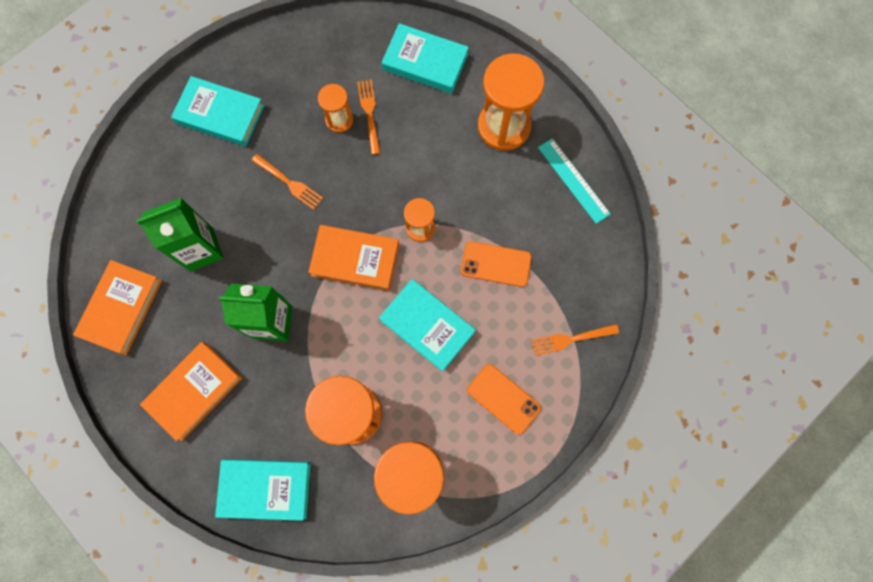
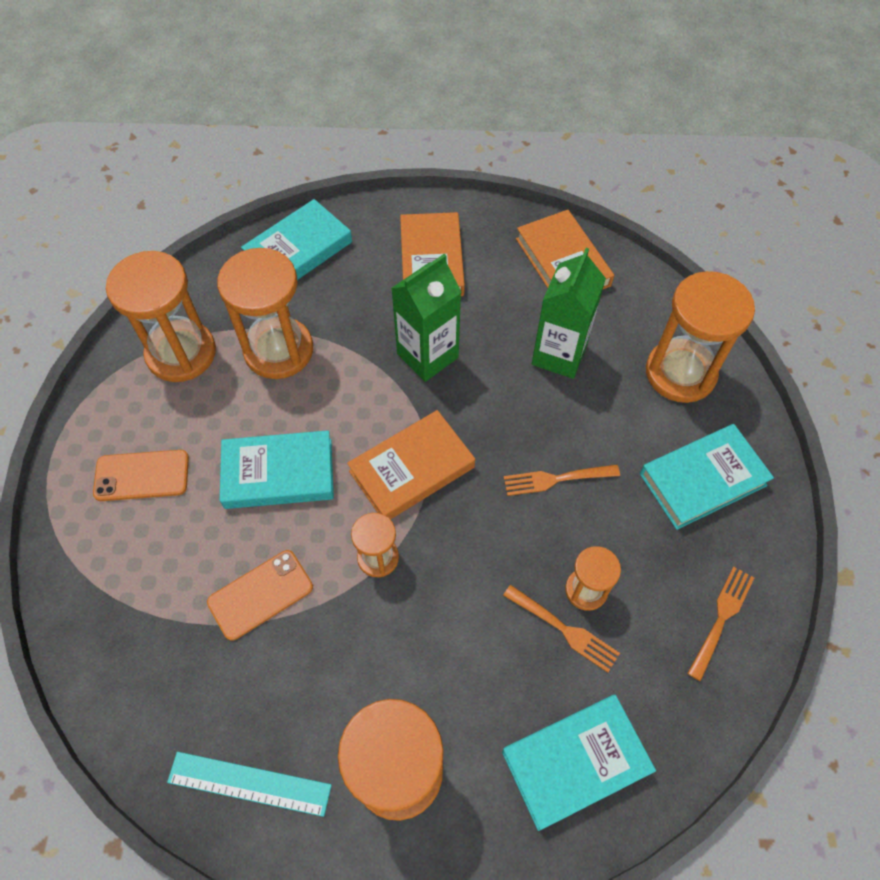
camera: 135 degrees right, 15 degrees down
orange fork [531,324,619,356] -> orange fork moved to [687,567,754,681]
none -> orange hourglass [646,271,755,403]

